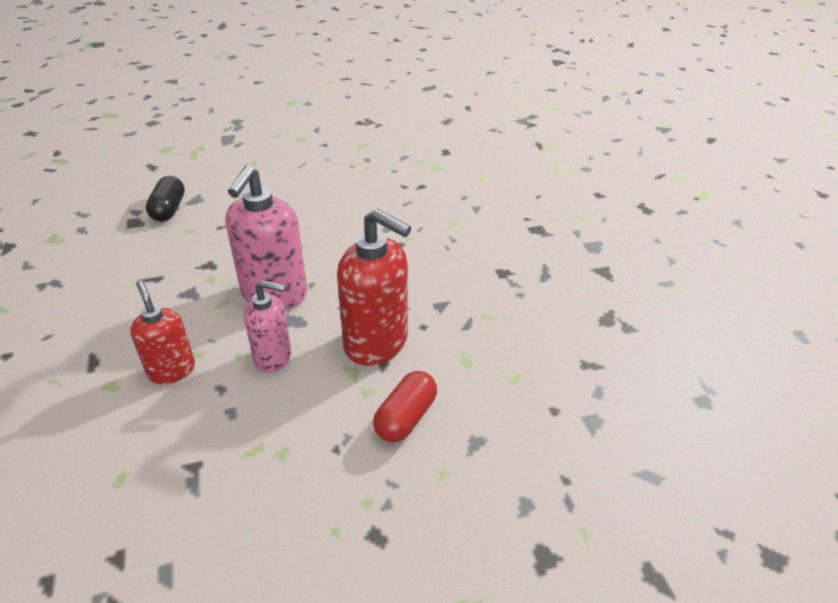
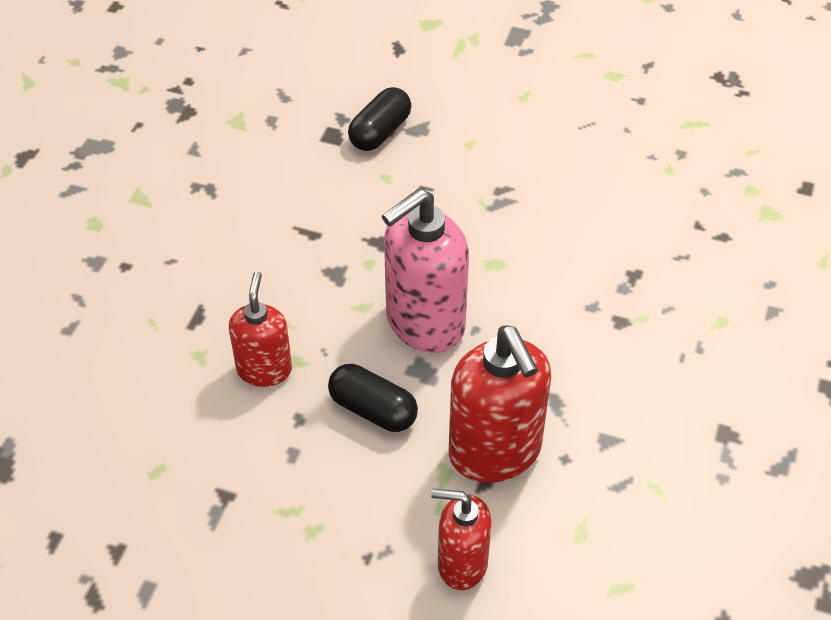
camera: 35 degrees right, 10 degrees up
pink soap dispenser [244,280,291,373] -> black capsule [328,364,418,432]
red capsule [373,371,437,442] -> red soap dispenser [431,489,492,590]

